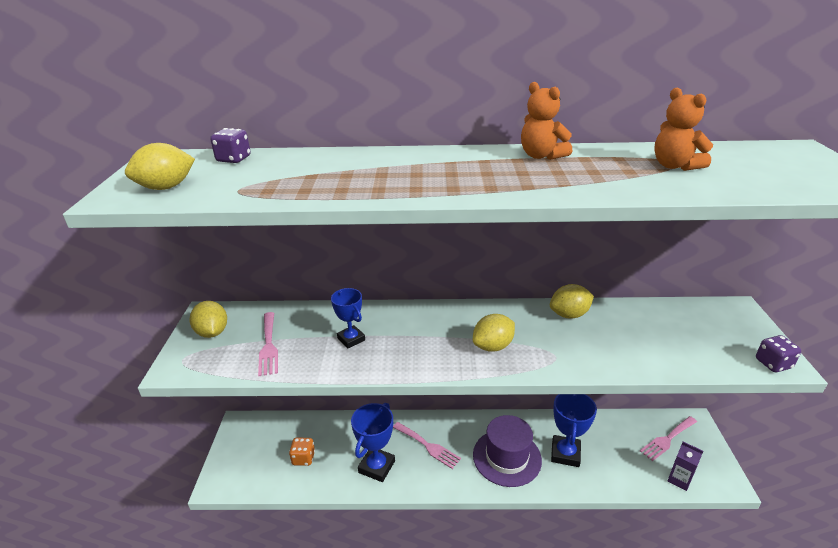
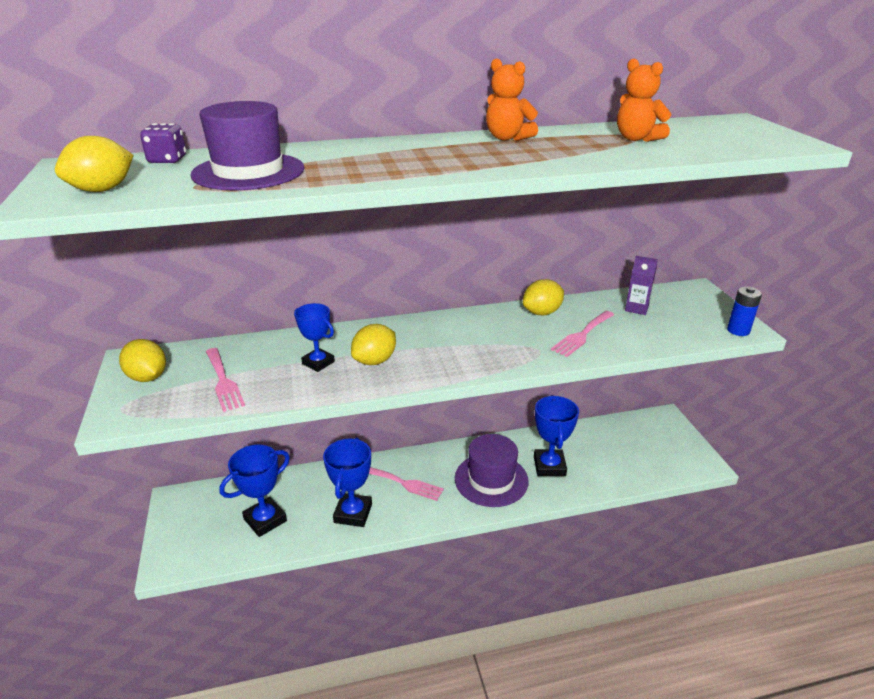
camera: 15 degrees left, 0 degrees up
orange dice [289,438,315,466] -> blue trophy [219,445,290,537]
yellow lemon [473,314,515,352] -> yellow lemon moved to [351,324,396,365]
pink fork [640,416,697,461] -> pink fork moved to [551,311,614,357]
purple carton [668,442,703,491] -> purple carton moved to [625,256,658,315]
purple dice [756,335,801,372] -> blue battery [727,287,762,336]
none -> purple hat [190,101,304,190]

